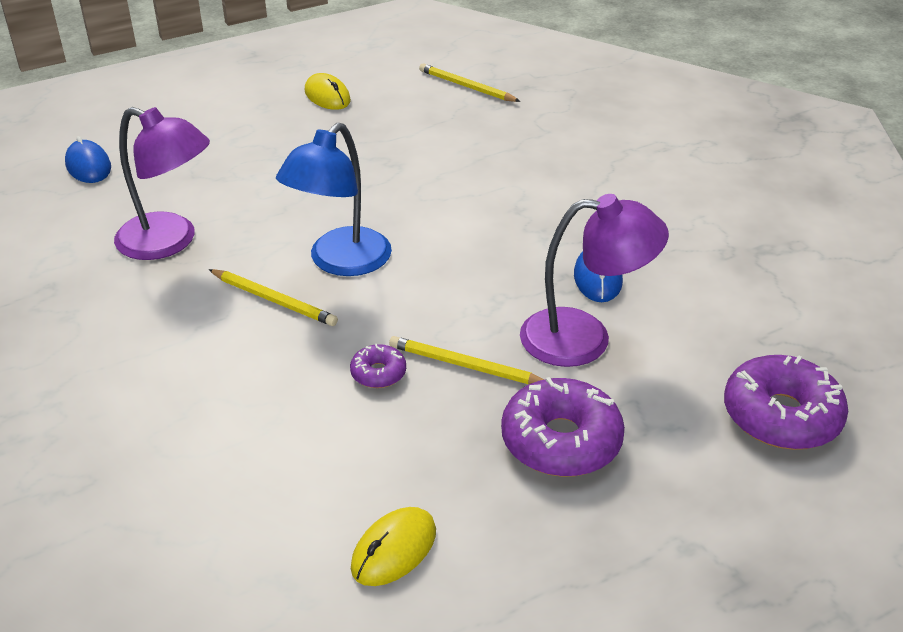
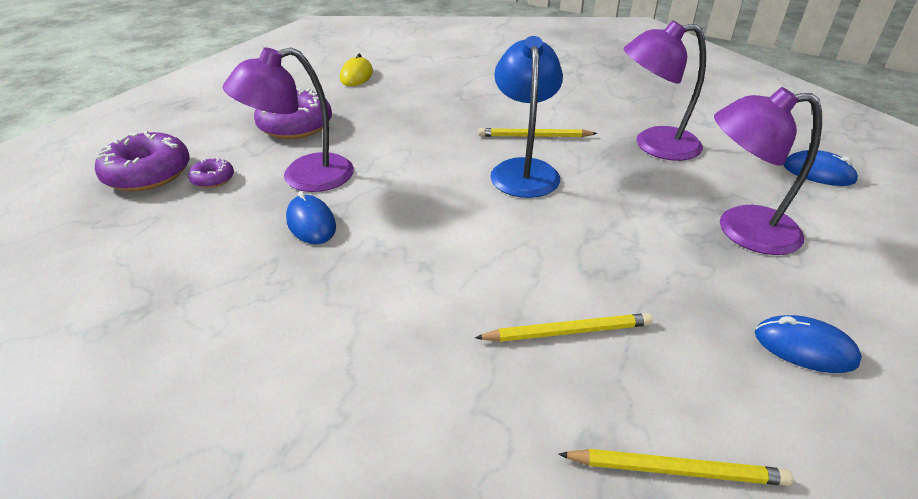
camera: 150 degrees right, 0 degrees up
yellow mouse [305,73,351,110] -> blue mouse [755,315,862,373]
purple donut [350,344,406,388] -> purple donut moved to [188,157,234,188]
yellow pencil [389,336,545,384] -> yellow pencil moved to [475,313,653,342]
none -> purple lamp [714,87,822,255]

